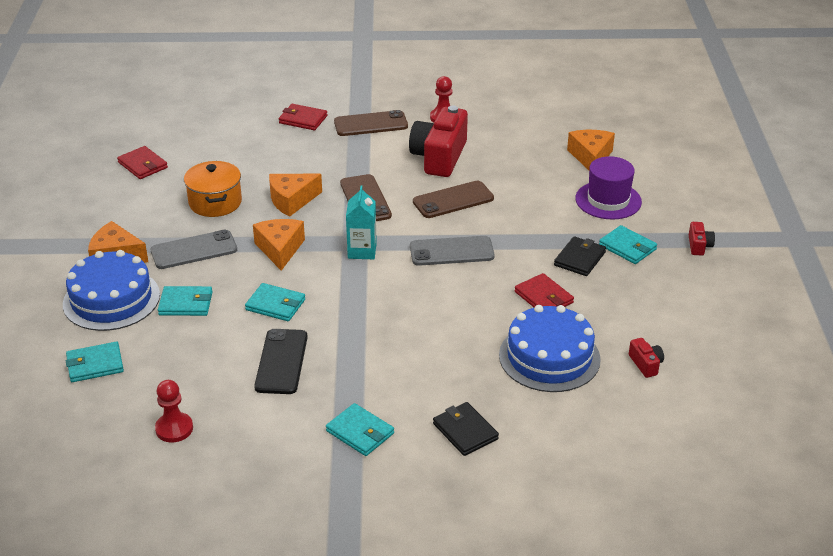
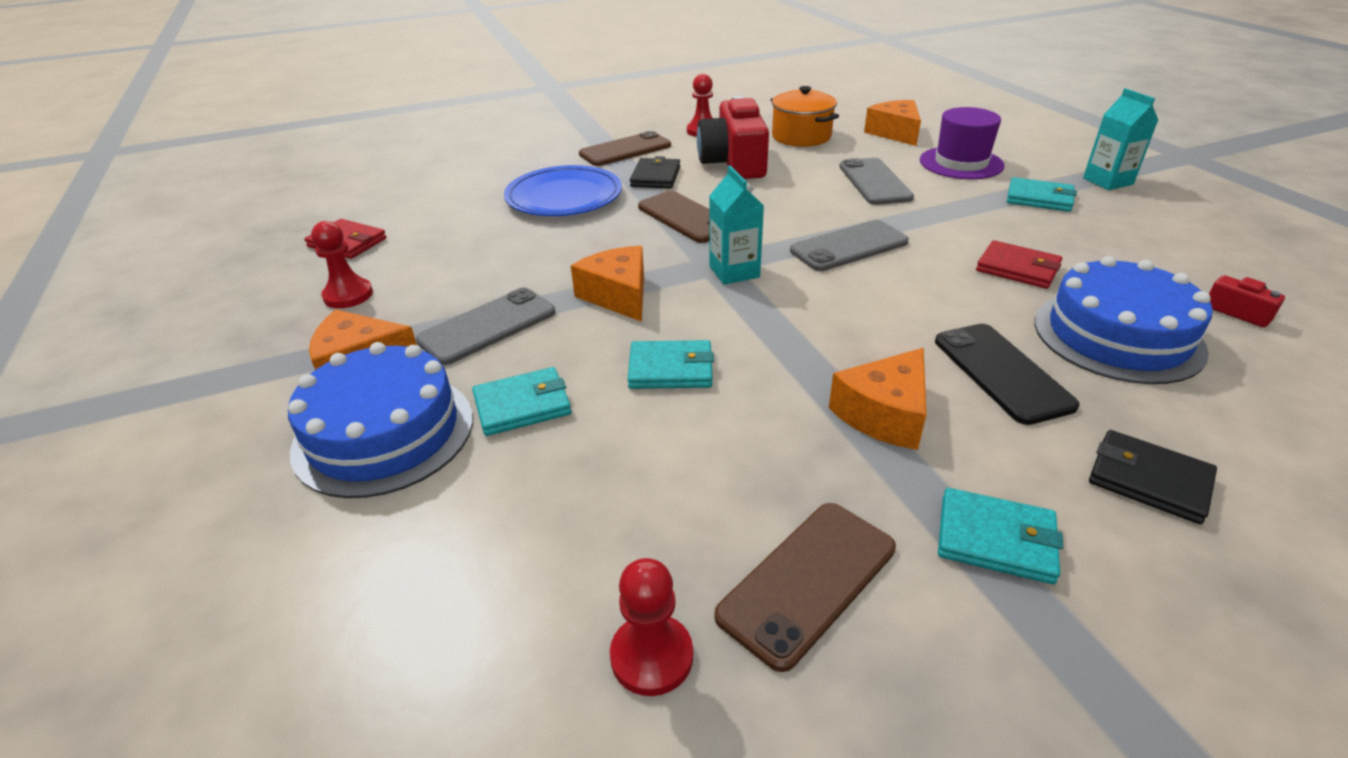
camera: 20 degrees left, 0 degrees up
turquoise wallet [66,341,124,382] -> none
orange pot [184,161,242,217] -> orange pot moved to [771,86,839,147]
black phone [254,329,308,394] -> black phone moved to [935,324,1080,425]
orange cheese [269,174,322,217] -> orange cheese moved to [829,348,927,450]
red wallet [279,104,328,130] -> none
brown phone [413,181,494,218] -> brown phone moved to [714,503,896,672]
black wallet [554,236,606,276] -> black wallet moved to [630,156,680,189]
red camera [689,222,715,255] -> turquoise carton [1083,88,1158,190]
none -> red pawn [311,221,373,308]
none -> blue plate [504,165,622,216]
none -> grey phone [839,158,914,205]

